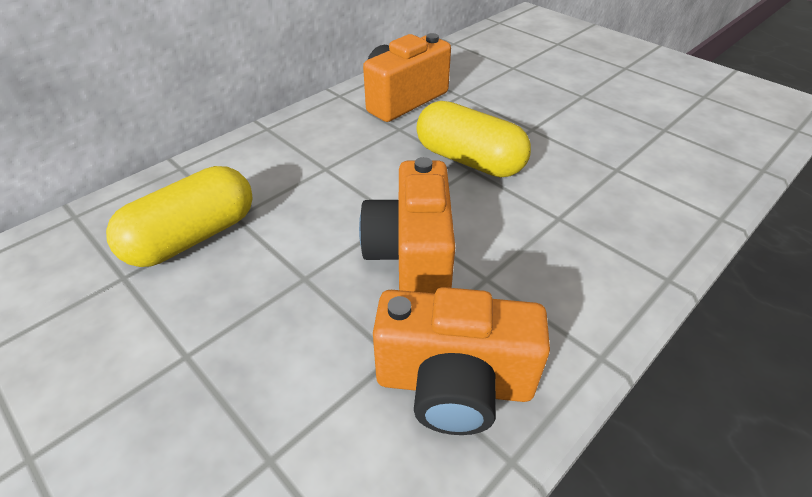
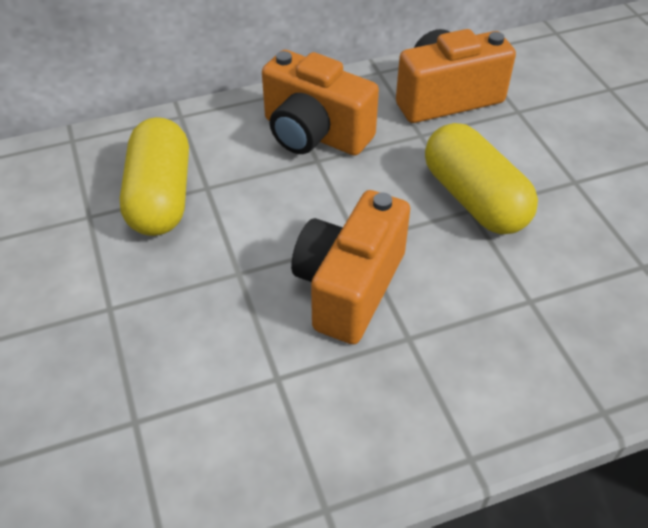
camera: 25 degrees right, 5 degrees up
yellow capsule [106,166,253,267] -> yellow capsule turned 75 degrees counterclockwise [120,117,189,236]
orange camera [373,287,550,435] -> orange camera moved to [262,50,379,156]

